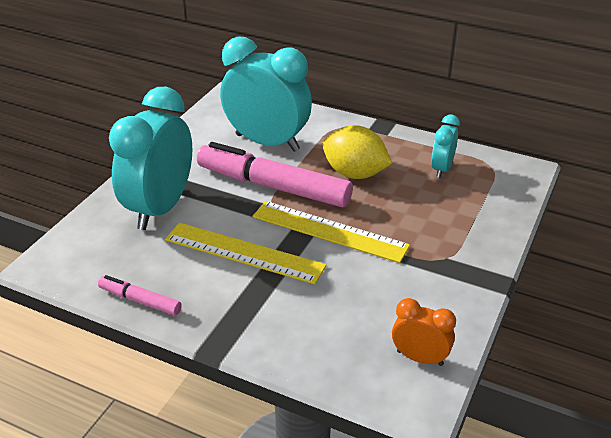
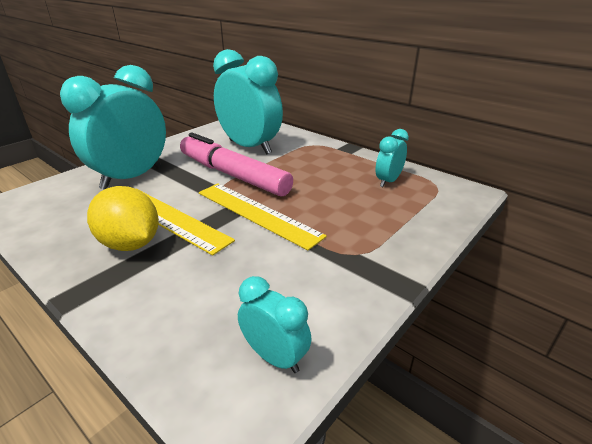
camera: 15 degrees right, 5 degrees down
pink marker [98,275,182,316] -> none
yellow lemon [322,125,392,179] -> yellow lemon moved to [87,186,159,251]
orange clock [392,298,456,366] -> turquoise clock [238,276,311,373]

